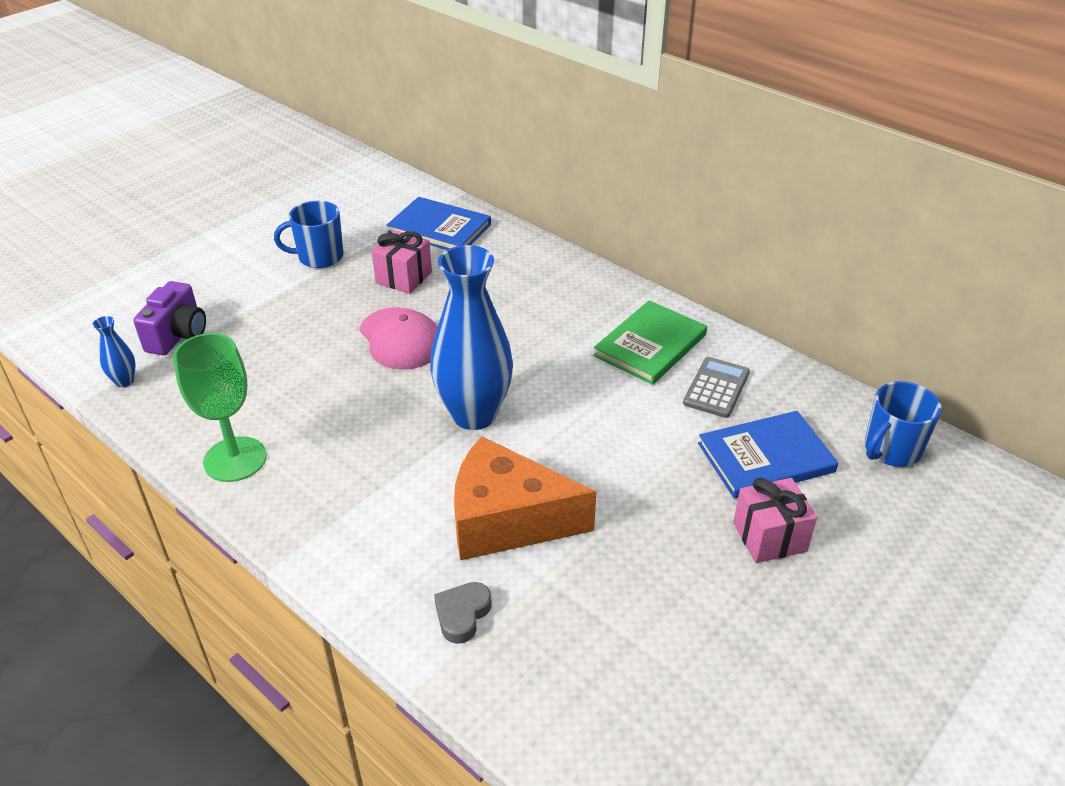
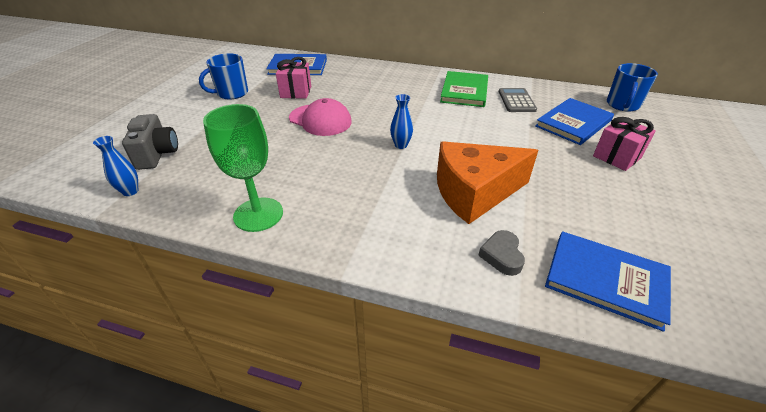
camera: 25 degrees left, 0 degrees up
purple camera [133,281,206,355] -> grey camera [122,114,178,170]
blue vase [430,245,513,430] -> blue vase [390,94,413,149], size x0.42
none -> blue book [545,231,671,332]

